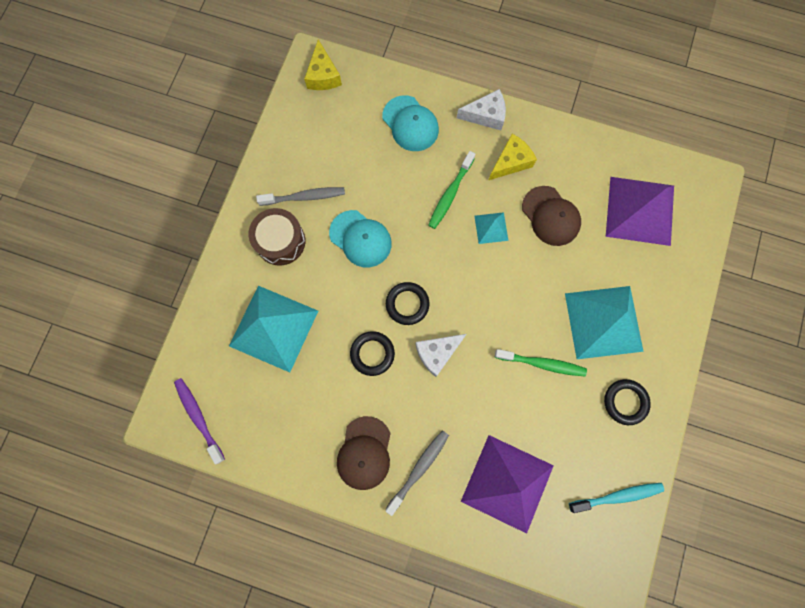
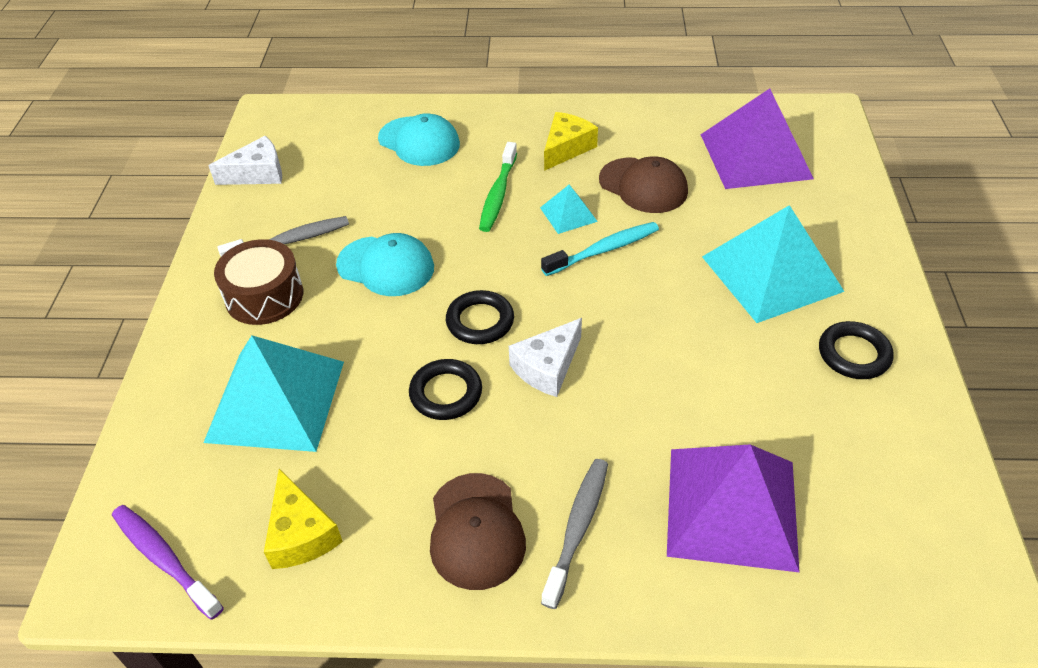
camera: 15 degrees left, 30 degrees down
yellow cheese [304,39,342,90] -> yellow cheese moved to [264,469,343,569]
white cheese [457,89,506,130] -> white cheese moved to [208,136,282,185]
green toothbrush [495,349,587,376] -> none
turquoise toothbrush [569,483,664,513] -> turquoise toothbrush moved to [541,222,659,276]

